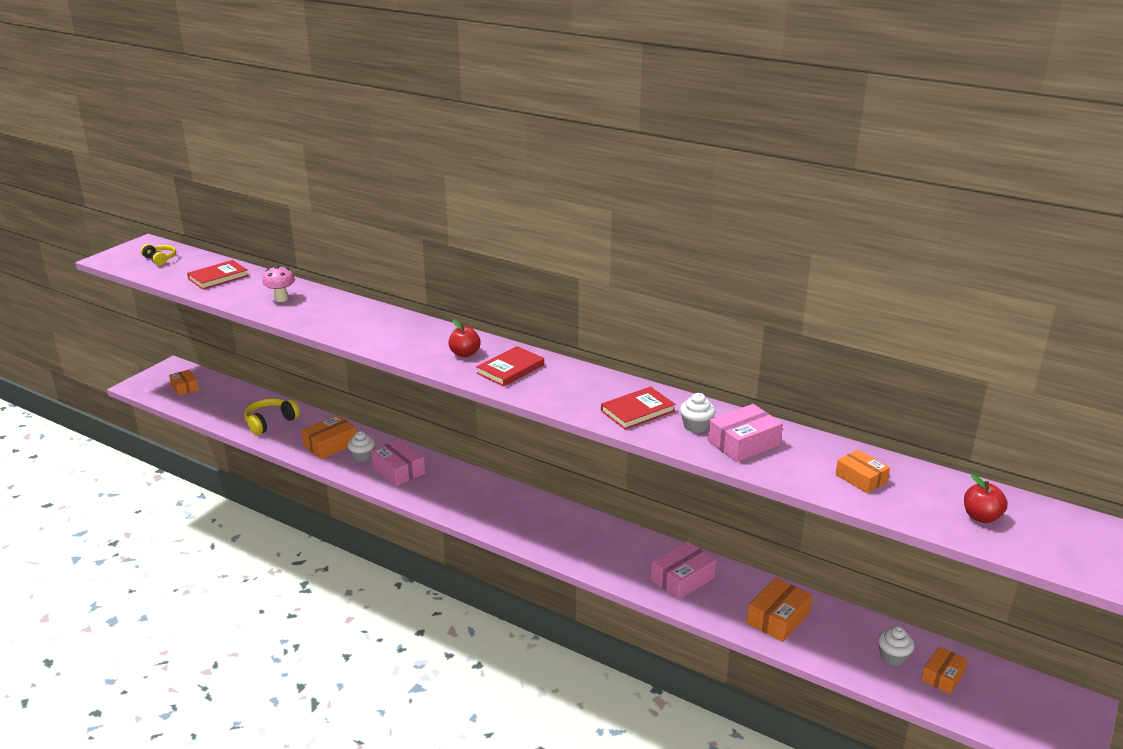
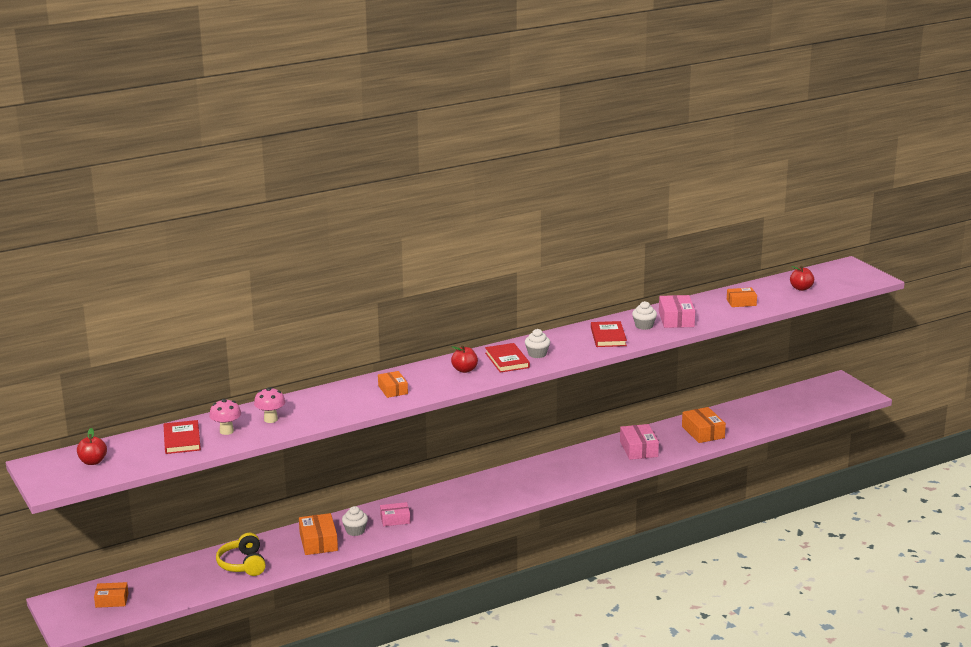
camera: 60 degrees left, 5 degrees down
yellow headphones [141,244,176,266] -> red apple [77,428,107,465]
pink box [371,439,425,486] -> pink box [380,502,410,526], size x0.67
white cupcake [878,626,914,666] -> white cupcake moved to [525,329,550,358]
orange box [921,646,968,694] -> orange box moved to [378,371,408,398]
none -> pink mushroom [209,399,241,435]

